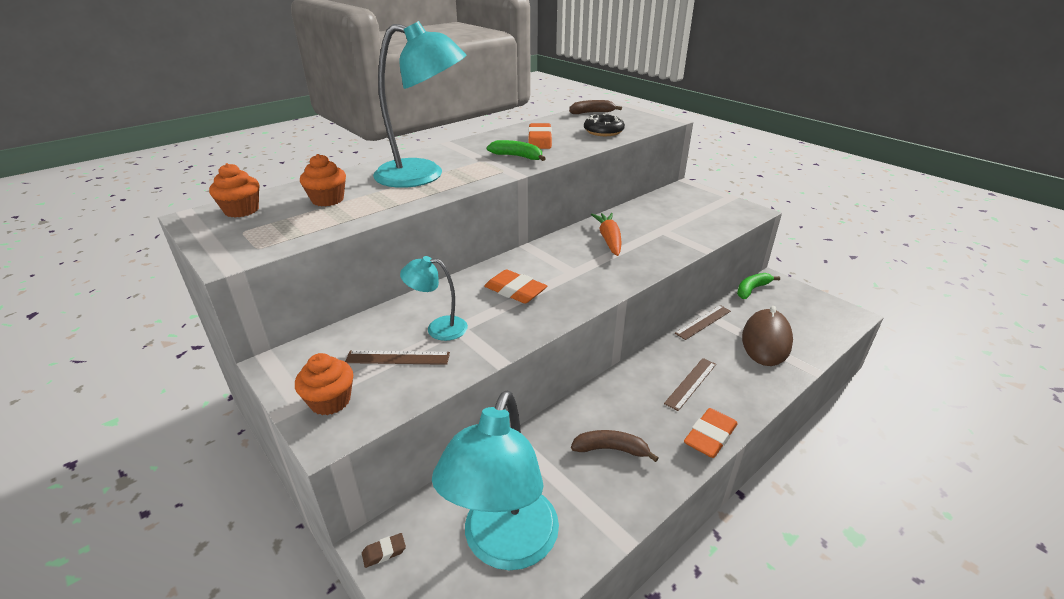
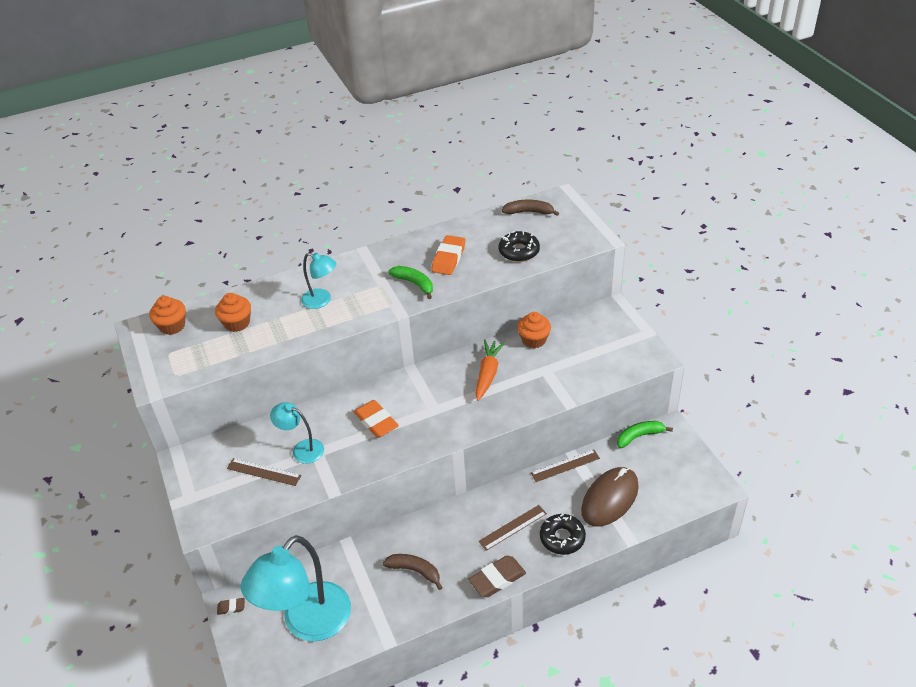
camera: 20 degrees right, 10 degrees up
orange cupcake [295,353,353,415] -> orange cupcake moved to [517,312,551,348]
turquoise lamp [373,21,467,188] -> turquoise lamp [301,253,337,309], size x0.50
orange eraser [684,408,738,458] -> brown eraser [468,555,526,597]
none -> black donut [540,514,586,555]

